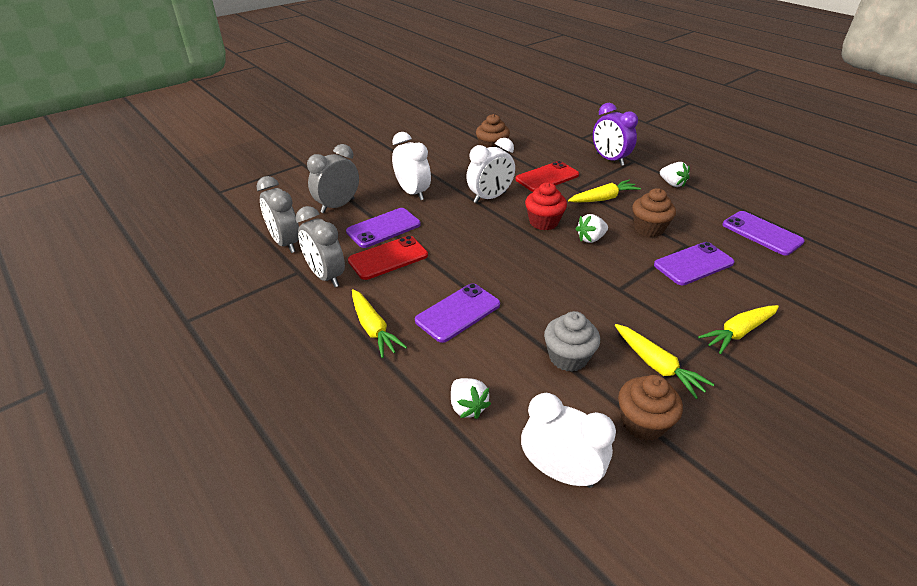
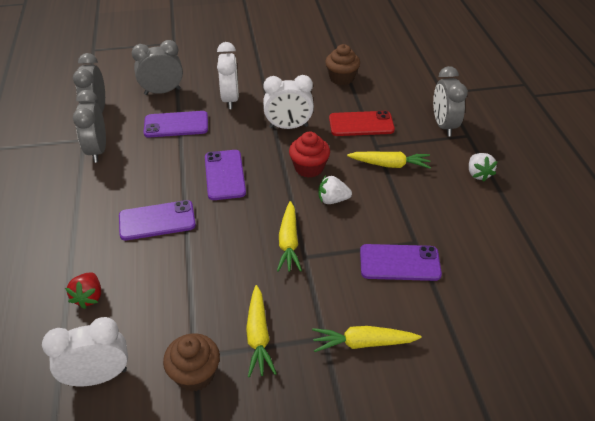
camera: 30 degrees right, 5 degrees up
red phone [348,236,428,280] -> none
yellow carrot [352,289,407,358] -> yellow carrot moved to [277,201,302,272]
white strawberry [451,378,491,419] -> red strawberry [65,272,101,309]
white clock [521,393,616,488] -> white clock turned 75 degrees counterclockwise [42,317,128,386]
grey cupcake [544,311,600,372] -> none
purple clock [593,103,638,166] -> grey clock [433,66,468,137]
brown cupcake [632,188,676,237] -> none
purple phone [723,211,804,256] -> purple phone moved to [205,150,246,200]

